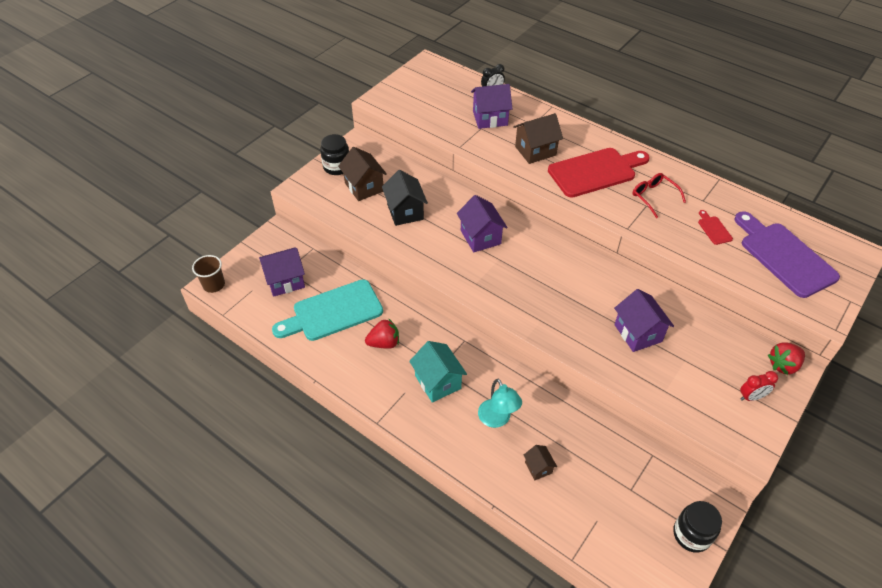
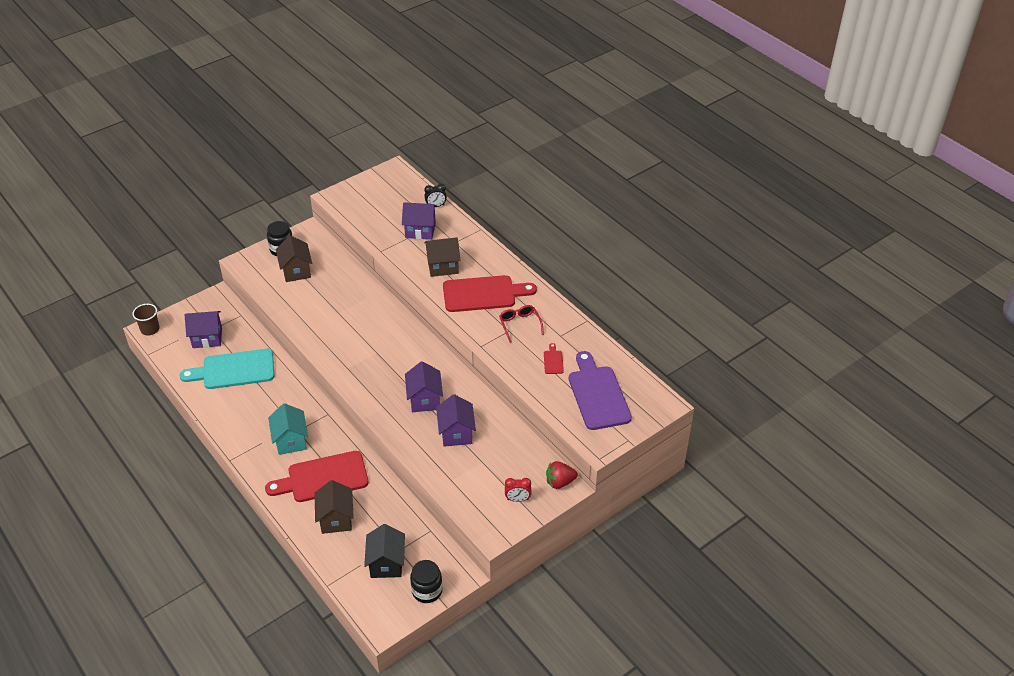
camera: 15 degrees right, 5 degrees down
red strawberry [365,318,399,349] -> none
black house [382,170,428,226] -> black house moved to [364,524,405,578]
purple house [457,195,508,252] -> purple house moved to [405,361,443,412]
turquoise lamp [478,379,522,428] -> red cutting board [265,451,369,502]
brown house [524,445,557,480] -> brown house [314,480,354,534], size x1.82

